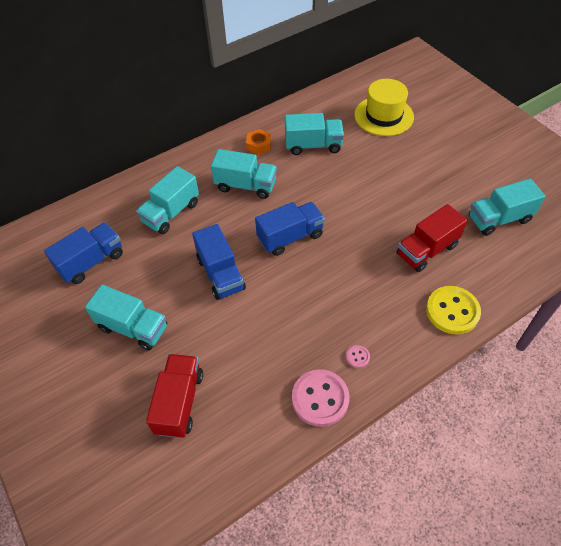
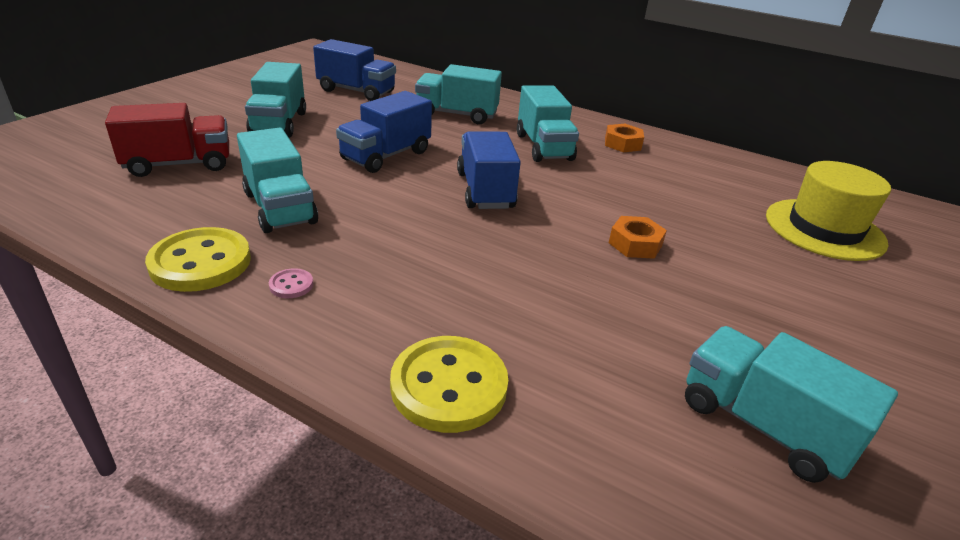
camera: 60 degrees right, 20 degrees down
blue truck [255,202,325,256] -> blue truck turned 135 degrees counterclockwise [457,131,521,209]
turquoise truck [285,113,344,155] -> turquoise truck moved to [237,128,318,233]
pink button [292,369,349,427] -> yellow button [145,227,251,292]
red truck [396,204,468,272] -> none
none -> orange nut [609,216,667,259]

